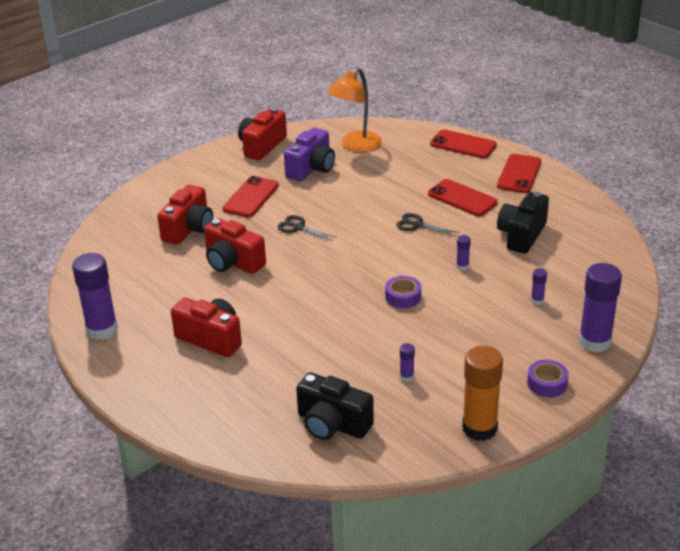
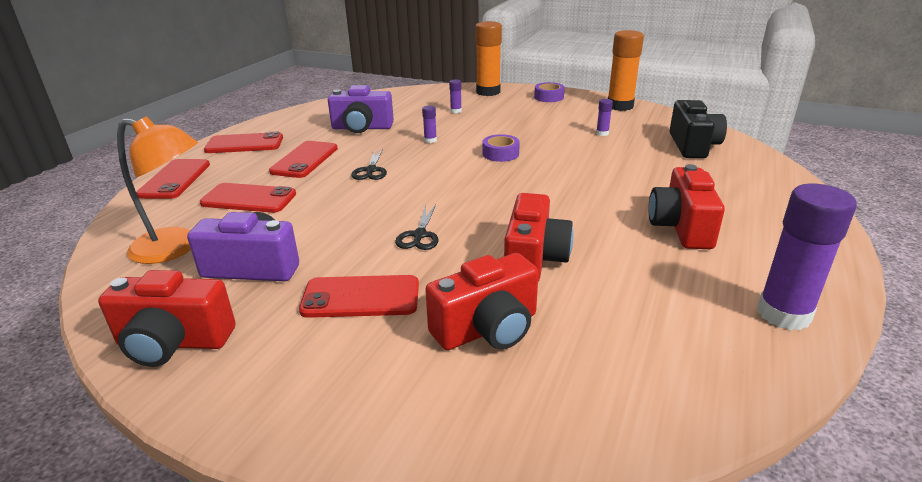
camera: 115 degrees left, 5 degrees down
red camera [157,185,213,245] -> red camera turned 150 degrees clockwise [425,253,539,350]
black camera [497,192,549,254] -> purple camera [328,85,394,133]
purple glue stick [579,263,622,353] -> orange glue stick [475,21,502,96]
none -> red phone [200,183,296,213]

